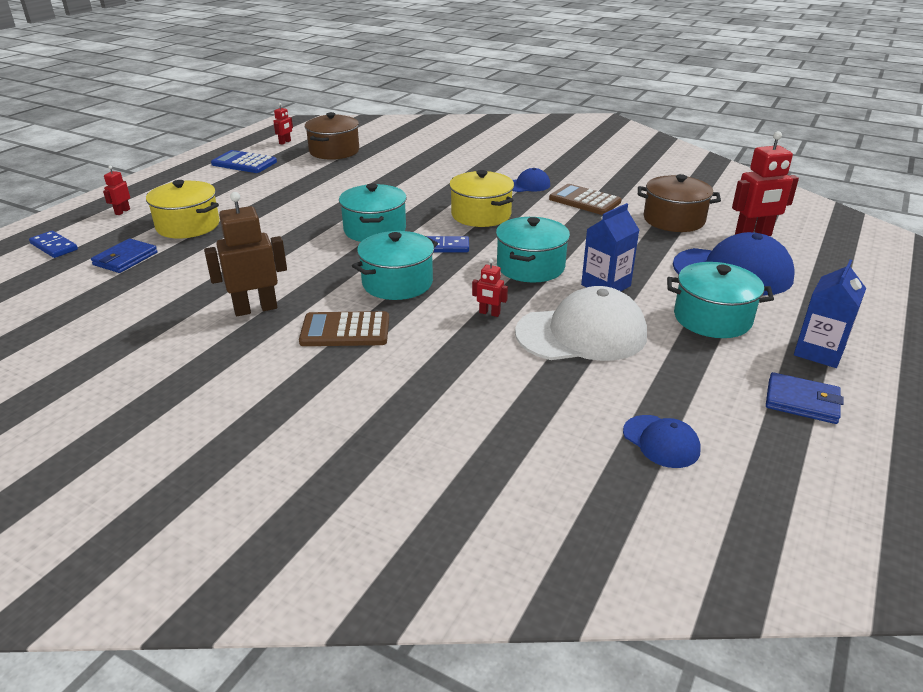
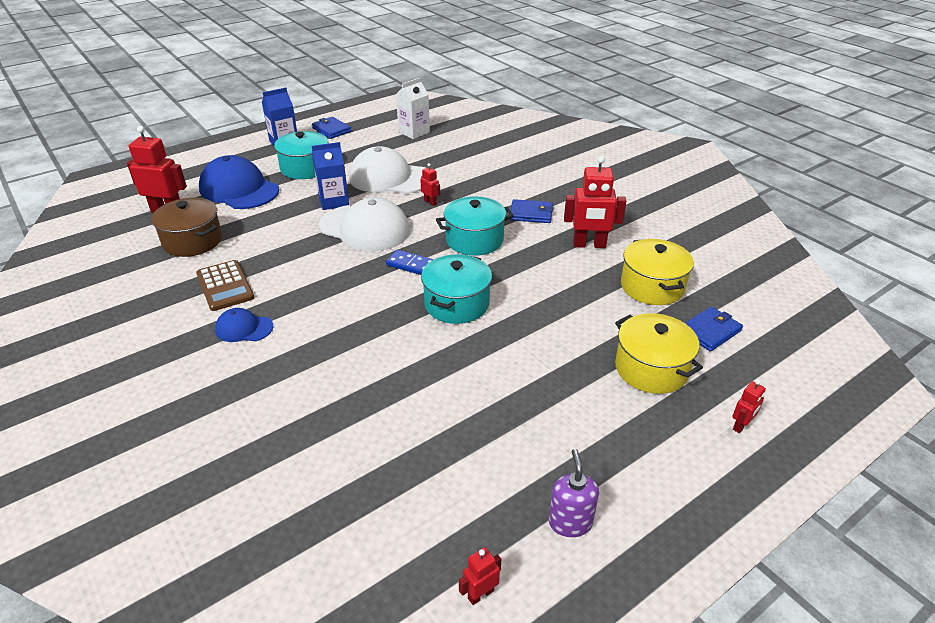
camera: 155 degrees left, 5 degrees up
blue domino [29,231,78,258] -> none
brown robot [204,192,287,316] -> red robot [564,156,626,248]
blue calculator [211,150,277,173] -> purple soap dispenser [549,449,599,537]
brown calculator [299,311,389,346] -> blue wallet [510,199,553,223]
brown pot [305,112,359,160] -> none
yellow pot [449,170,514,227] -> yellow pot moved to [621,239,694,305]
turquoise pot [496,217,570,283] -> white cap [319,197,410,251]
blue cap [623,415,701,468] -> white carton [396,78,430,139]

